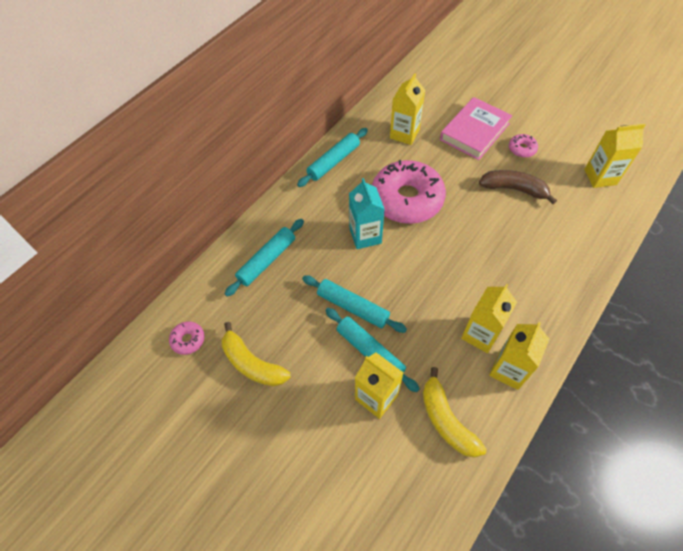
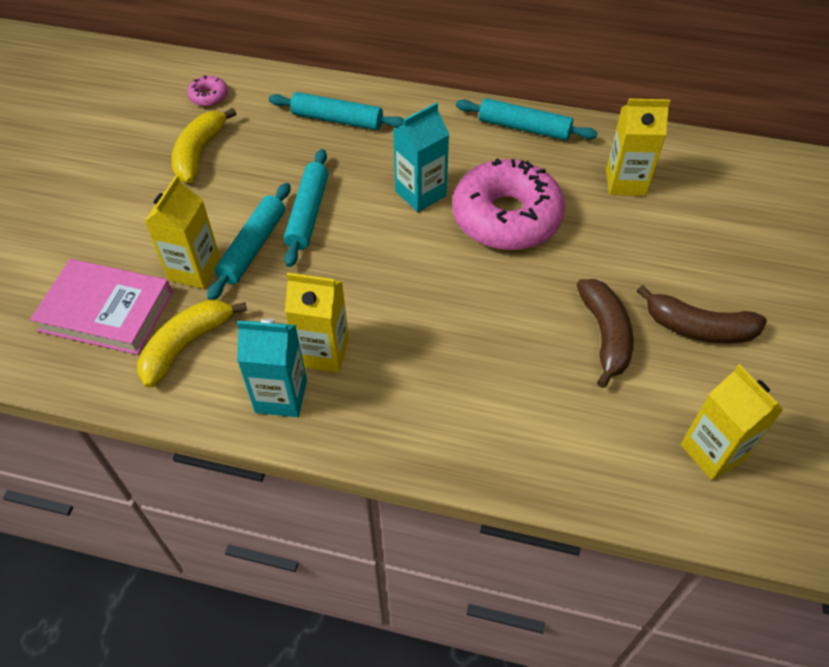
camera: 65 degrees right, 5 degrees down
pink book [440,97,512,160] -> pink book moved to [30,259,172,355]
yellow carton [489,322,549,390] -> turquoise carton [237,319,307,417]
pink donut [509,134,538,158] -> brown banana [637,285,767,344]

